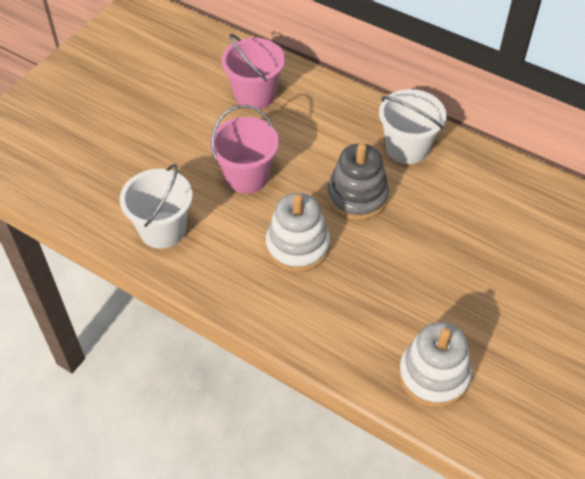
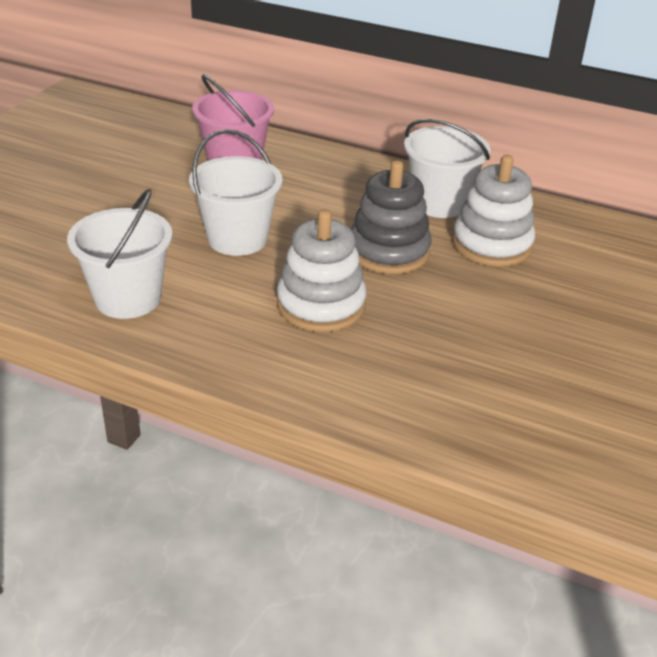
camera: 10 degrees left, 15 degrees down
pink bucket [210,105,279,194] -> white bucket [189,129,282,256]
white stacking toy [399,322,472,407] -> white stacking toy moved to [452,155,535,267]

